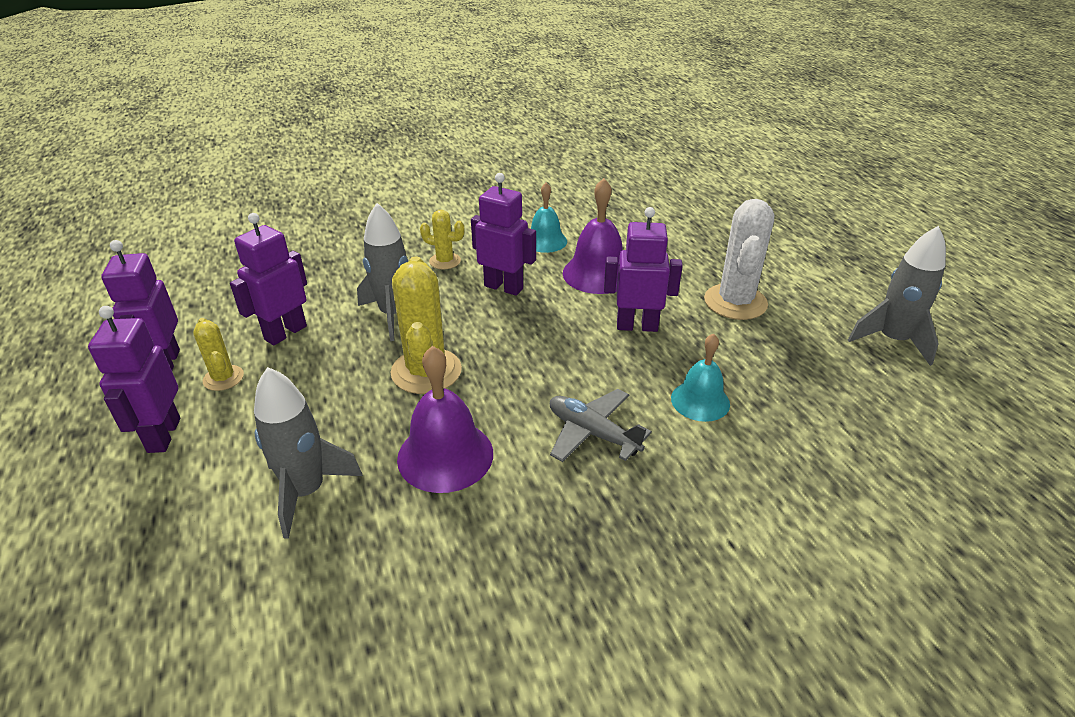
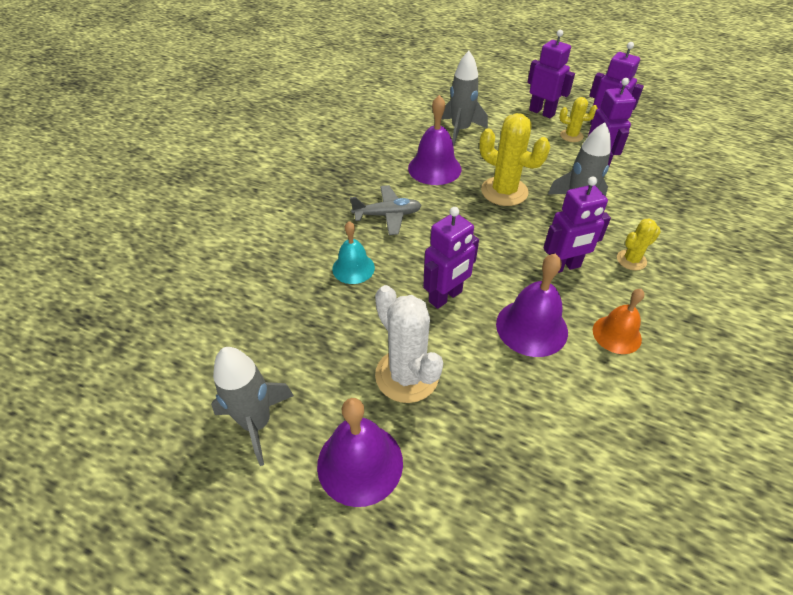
camera: 135 degrees right, 10 degrees up
turquoise bell [531,183,567,253] -> orange bell [593,289,645,354]
none -> purple bell [317,398,403,507]

